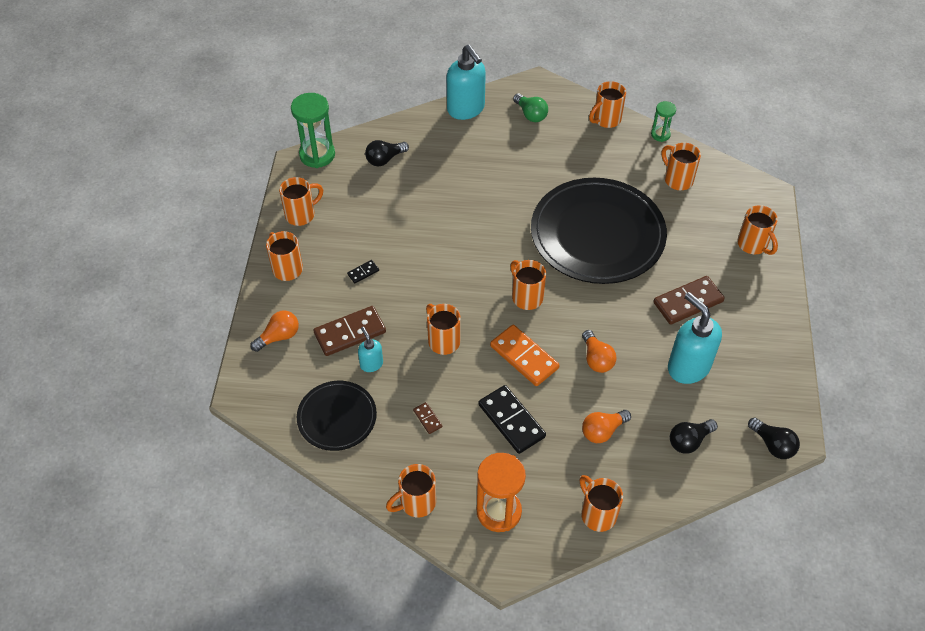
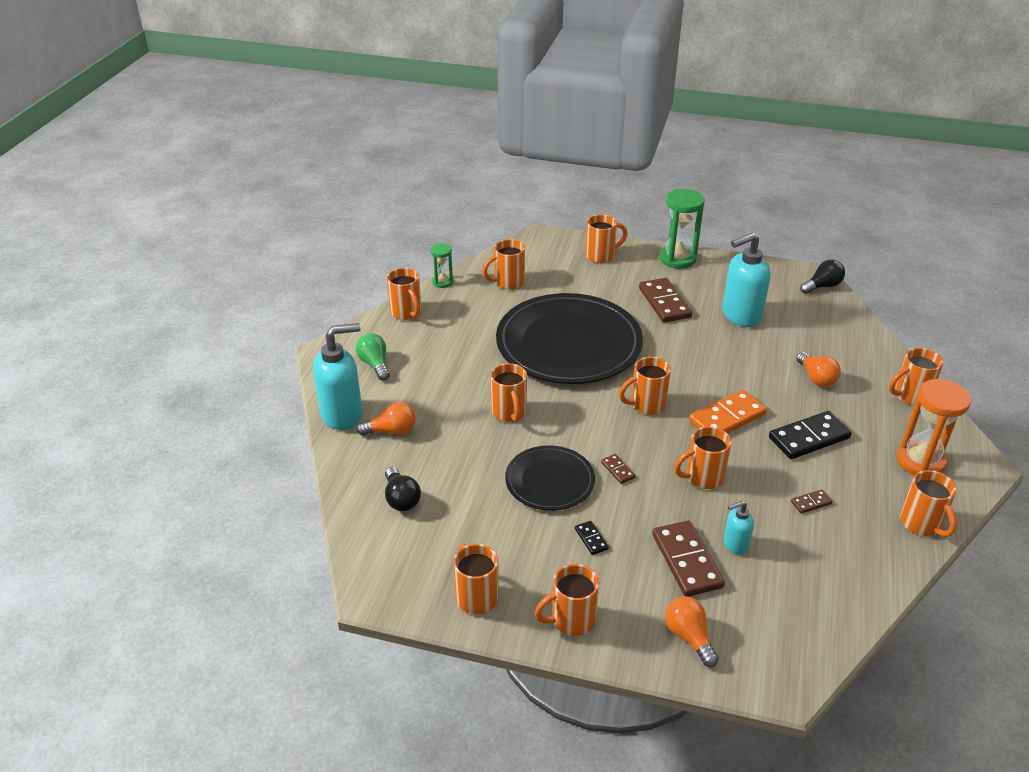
camera: 80 degrees left, 15 degrees down
green hourglass [291,93,335,168] -> green hourglass moved to [660,189,705,269]
black plate [297,381,377,451] -> black plate moved to [505,446,595,511]
green light bulb [513,93,548,122] -> green light bulb turned 90 degrees counterclockwise [356,333,390,381]
orange light bulb [582,330,617,373] -> orange light bulb moved to [356,402,416,436]
black light bulb [670,419,718,454] -> none
none -> orange mug [490,363,527,422]
none -> brown domino [601,454,635,484]

